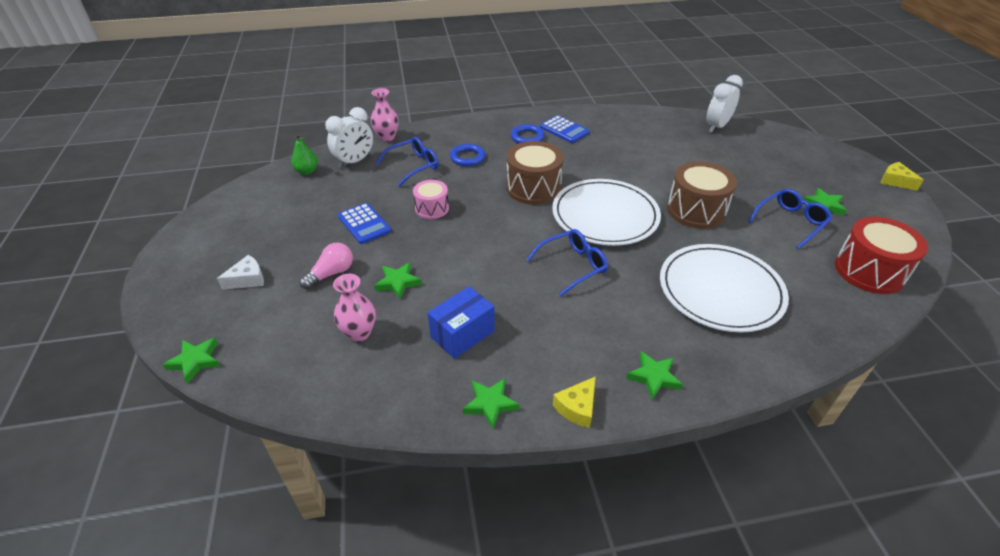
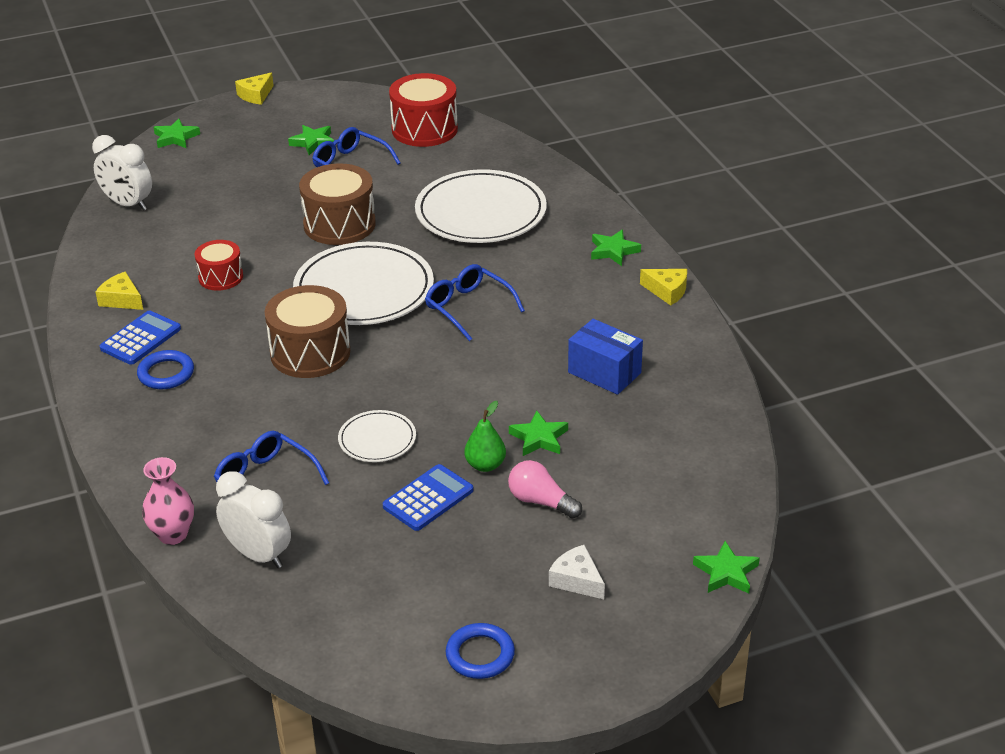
camera: 100 degrees left, 5 degrees down
green pear [291,134,318,175] -> green pear moved to [464,401,506,472]
pink vase [333,274,376,342] -> none
pink drum [413,180,449,219] -> white plate [338,410,416,462]
blue ring [450,144,486,166] -> blue ring moved to [446,623,515,679]
green star [463,378,519,429] -> green star moved to [153,119,200,148]
none -> yellow cheese [96,272,143,310]
none -> red drum [194,240,243,291]

